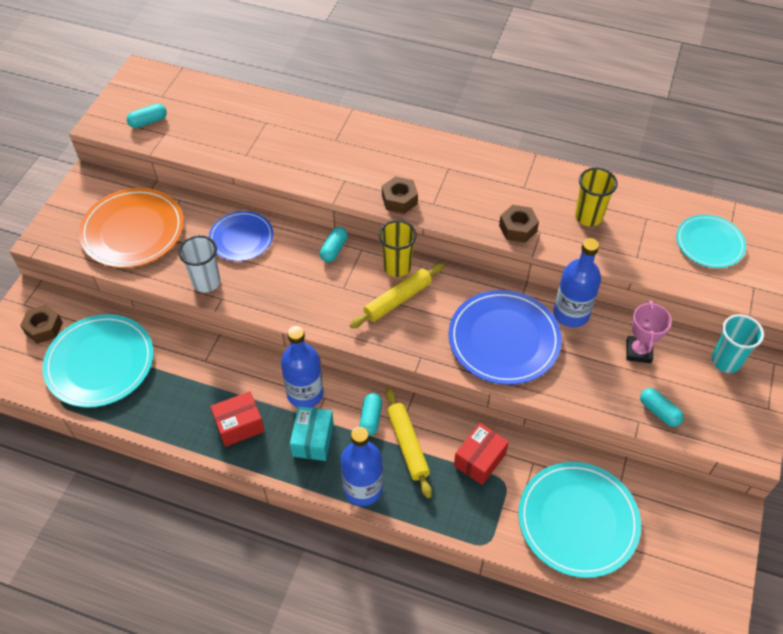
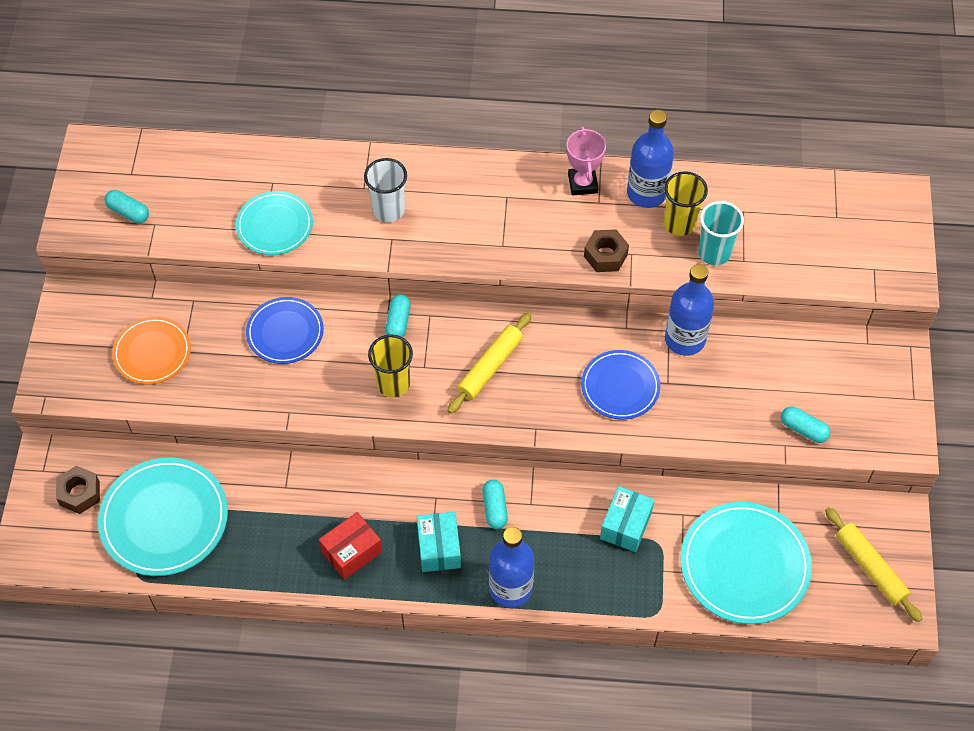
camera: 15 degrees left, 5 degrees up
orange plate [79,188,184,268] -> orange plate [112,317,191,385], size x0.62
turquoise capsule [127,103,167,128] -> turquoise capsule turned 75 degrees clockwise [104,190,149,223]
white cup [178,235,220,293] -> white cup moved to [364,158,407,222]
blue bottle [281,326,324,408] -> blue bottle moved to [627,110,674,208]
yellow cup [379,220,417,277] -> yellow cup moved to [368,334,413,397]
brown nut [382,176,418,214] -> none
yellow rolling pin [386,388,432,498] -> yellow rolling pin moved to [825,507,922,622]
blue plate [449,290,562,385] -> blue plate [581,350,660,420], size x0.62
red box [454,423,509,485] -> turquoise box [600,486,654,552]
pink trophy [626,300,672,363] -> pink trophy moved to [567,127,606,196]
turquoise plate [676,215,746,268] -> turquoise plate moved to [236,191,313,255]
turquoise cup [712,314,764,373] -> turquoise cup moved to [698,201,744,265]

